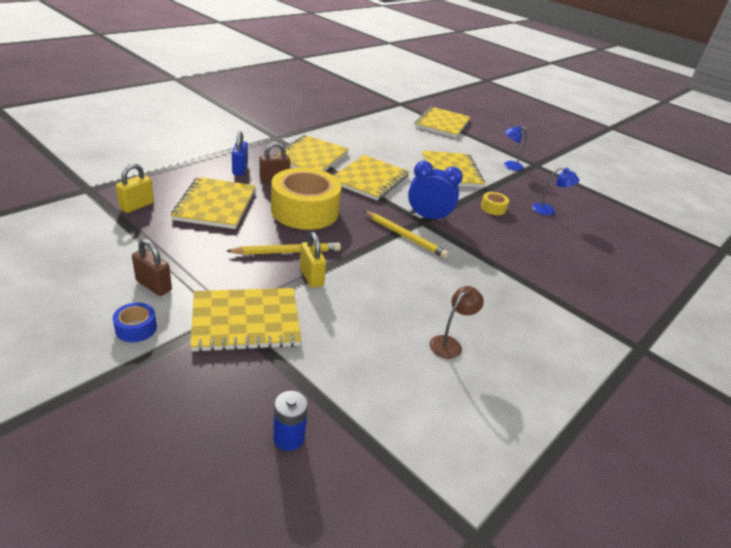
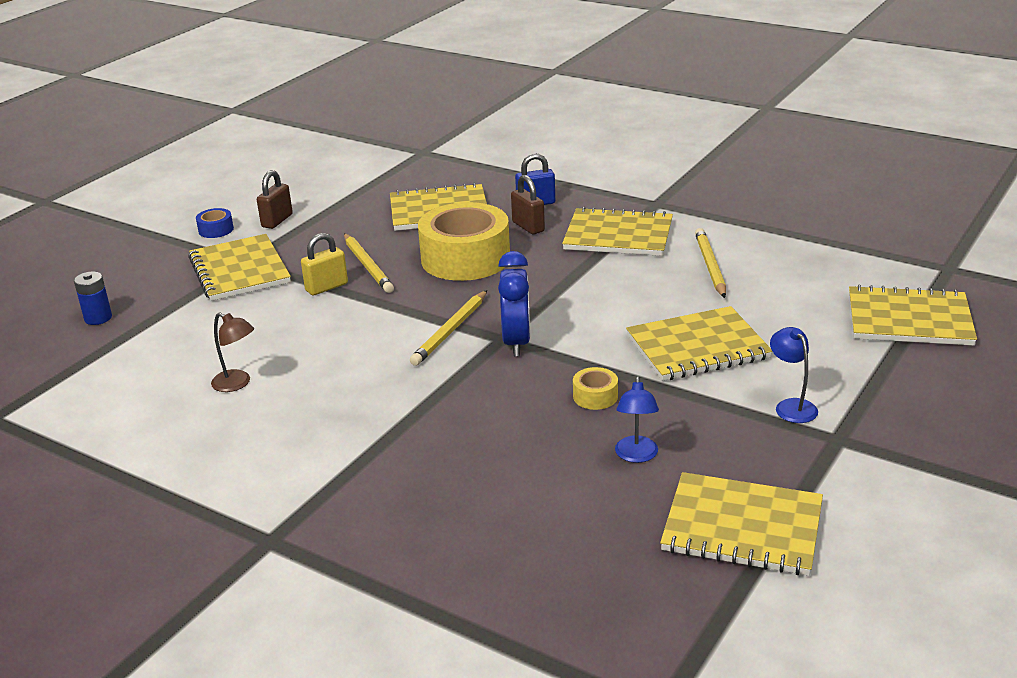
camera: 85 degrees right, 5 degrees down
yellow padlock [116,163,154,213] -> none
yellow notebook [333,155,409,200] -> yellow notebook moved to [660,472,823,576]
none -> yellow pencil [695,228,726,298]

